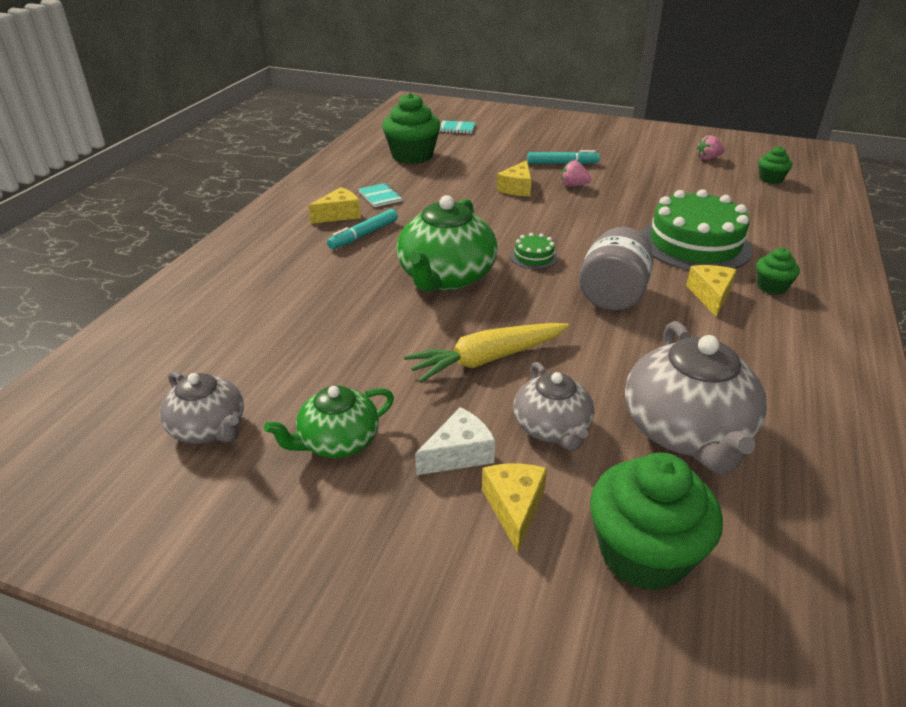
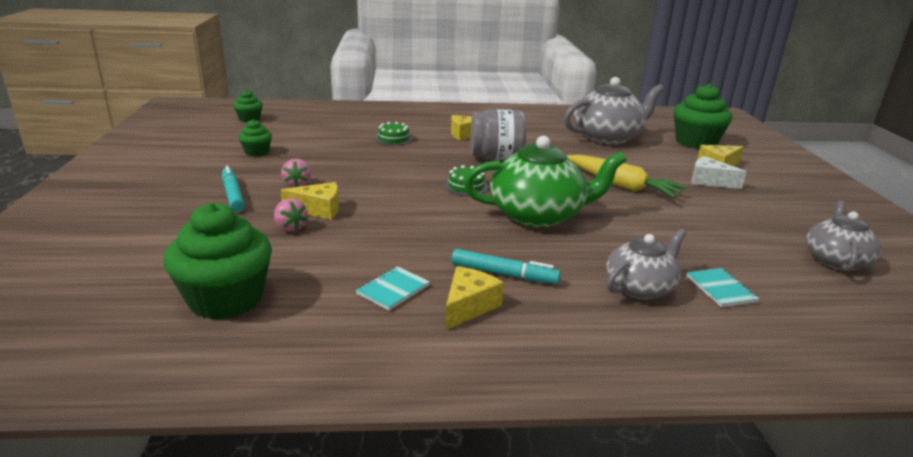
camera: 115 degrees left, 10 degrees down
green teapot [264,386,394,458] -> none
yellow cheese [308,187,361,224] -> yellow cheese turned 90 degrees clockwise [445,267,504,330]
turquoise notebook [439,121,475,134] -> turquoise notebook moved to [686,268,759,307]
grey teapot [513,362,594,451] -> grey teapot moved to [606,229,686,300]
green cake [641,189,753,271] -> green cake [375,122,412,146], size x0.43
pink strawberry [696,135,725,160] -> pink strawberry moved to [274,198,308,232]
green cupcake [756,248,800,294] -> green cupcake moved to [238,119,272,157]

